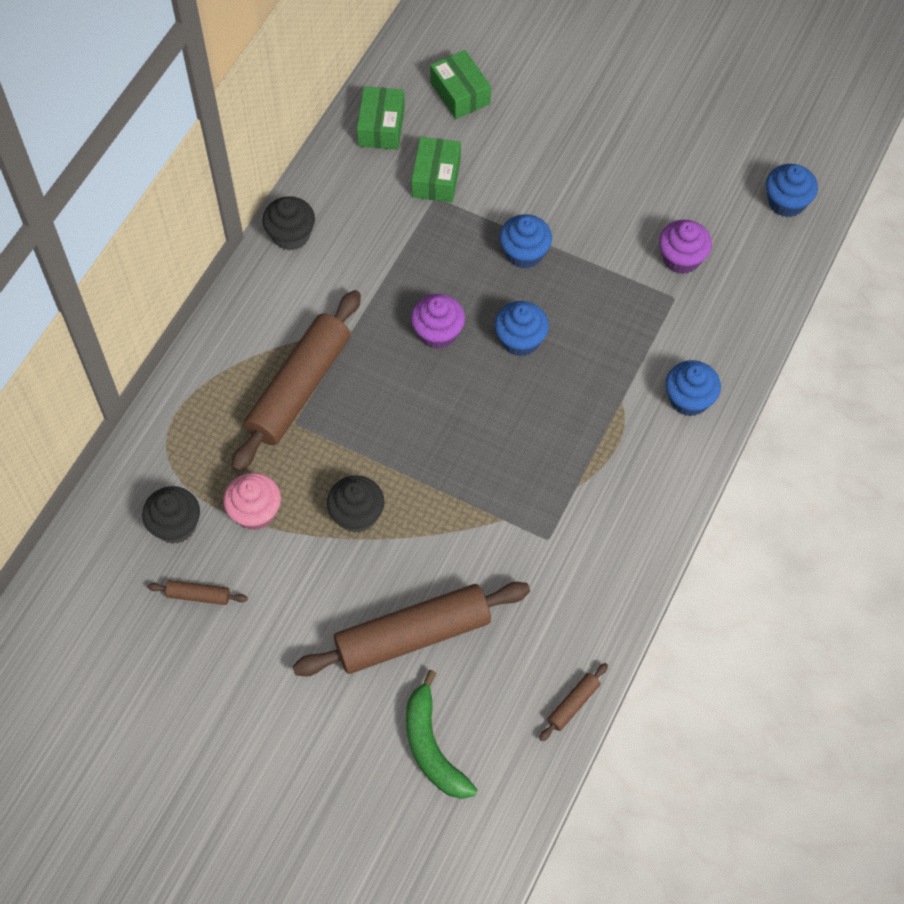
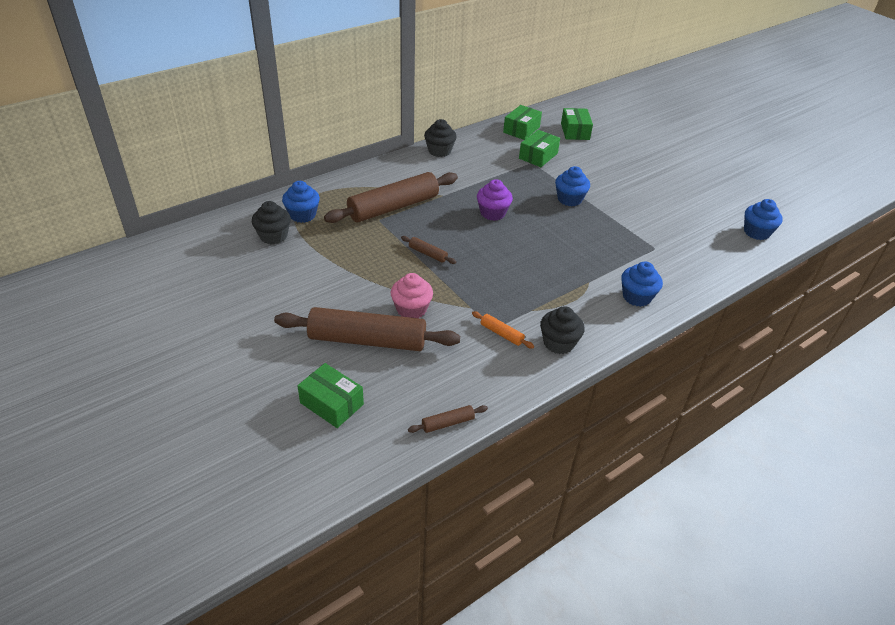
camera: 25 degrees right, 20 degrees down
brown rolling pin [148,580,248,605] -> brown rolling pin moved to [401,236,456,264]
pink cupcake [223,473,281,530] -> pink cupcake moved to [391,273,433,318]
black cupcake [327,475,385,533] -> black cupcake moved to [540,306,585,354]
green banana [406,670,477,799] -> green box [297,363,364,428]
blue cupcake [494,301,549,356] -> blue cupcake moved to [282,181,320,223]
purple cupcake [659,220,712,274] -> none
none -> orange rolling pin [472,311,534,349]

